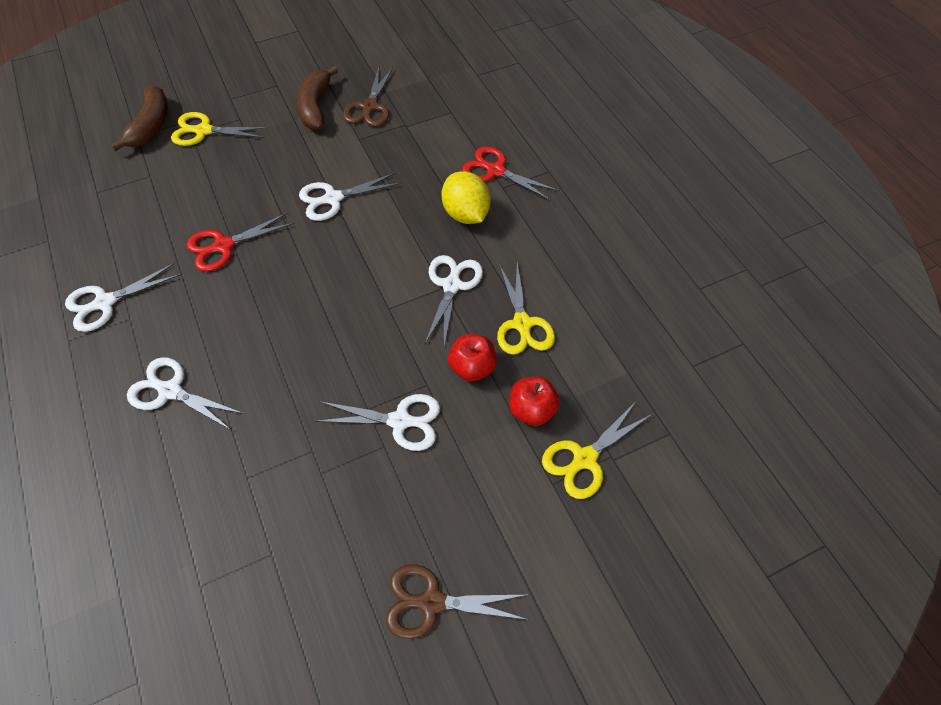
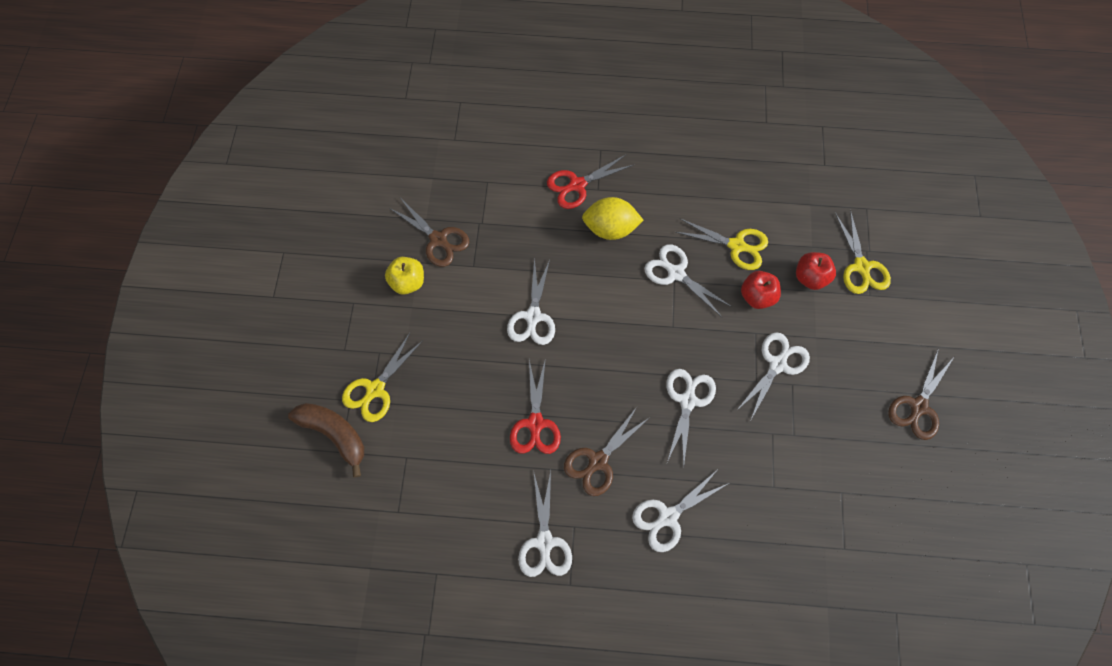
camera: 60 degrees left, 10 degrees up
brown banana [297,66,338,130] -> yellow apple [385,257,424,294]
none -> brown scissors [564,407,650,496]
none -> white scissors [666,369,716,467]

